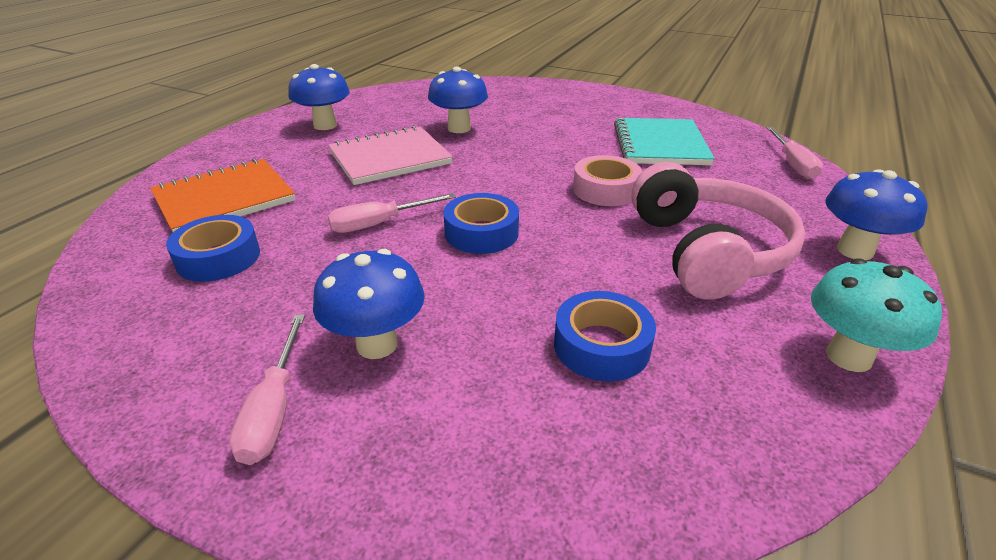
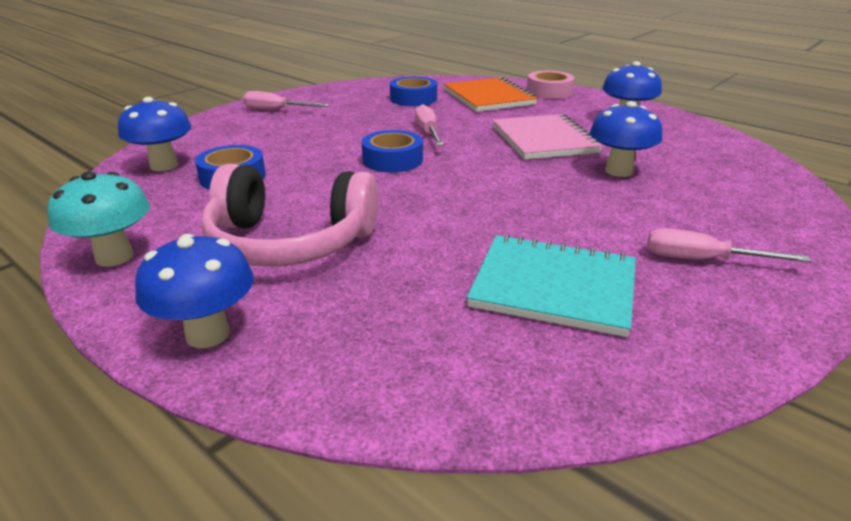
camera: 105 degrees right, 5 degrees down
blue mushroom [313,249,425,359] -> blue mushroom moved to [118,97,192,171]
pink tape [573,155,642,206] -> pink tape moved to [527,71,574,99]
pink screwdriver [766,127,823,179] -> pink screwdriver moved to [647,228,811,262]

